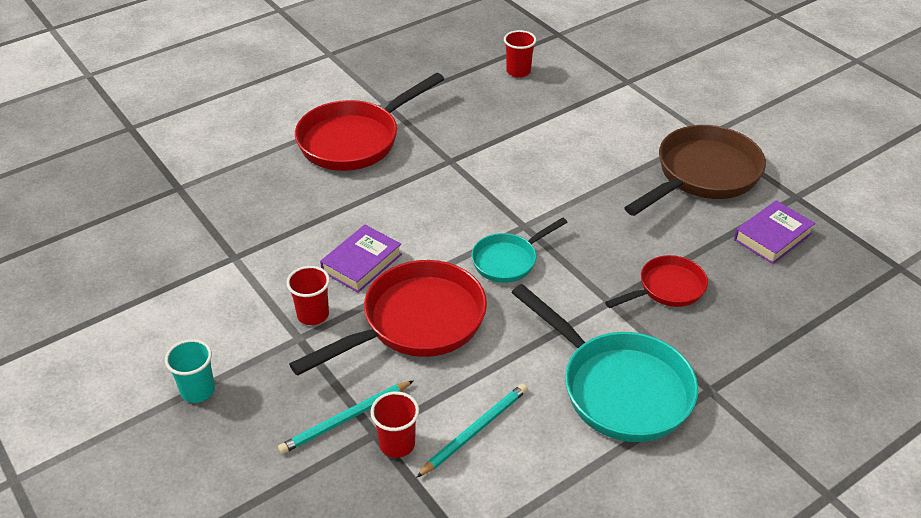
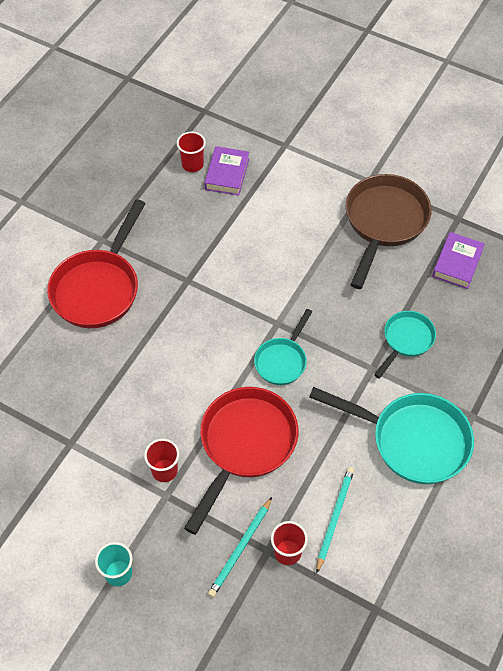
camera: 25 degrees left, 15 degrees up
purple book [320,225,402,293] -> purple book moved to [204,146,249,195]
red pan [605,255,708,308] -> turquoise pan [374,311,436,379]

